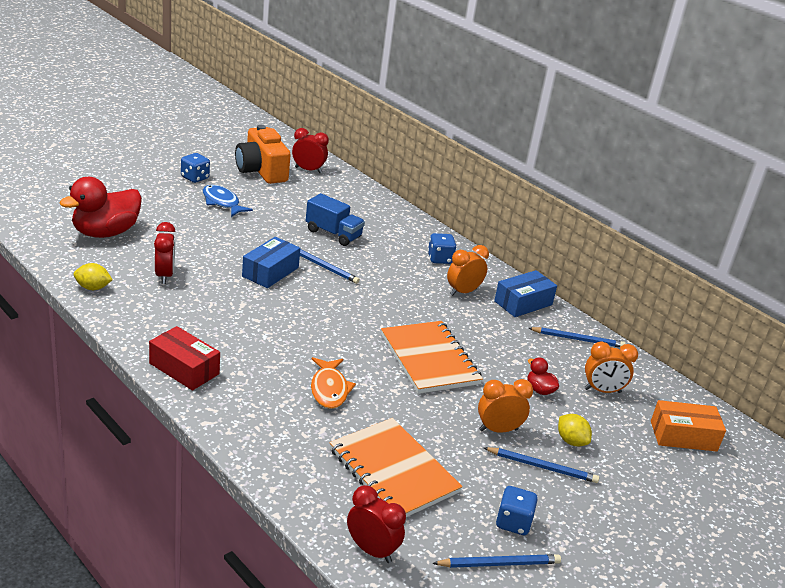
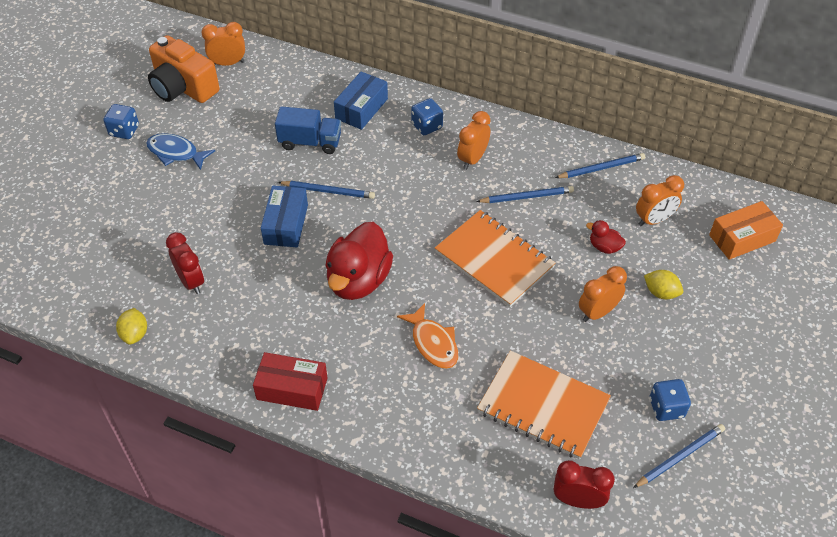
camera: 20 degrees left, 20 degrees up
red duck [59,177,142,238] -> red duck moved to [326,222,393,300]
yellow lemon [74,263,113,290] -> yellow lemon turned 75 degrees counterclockwise [116,308,147,345]
red clock [292,128,329,173] -> orange clock [201,22,245,66]
blue pencil [484,447,599,483] -> blue pencil moved to [476,186,574,203]
blue box [494,270,557,317] -> blue box moved to [334,71,388,130]

